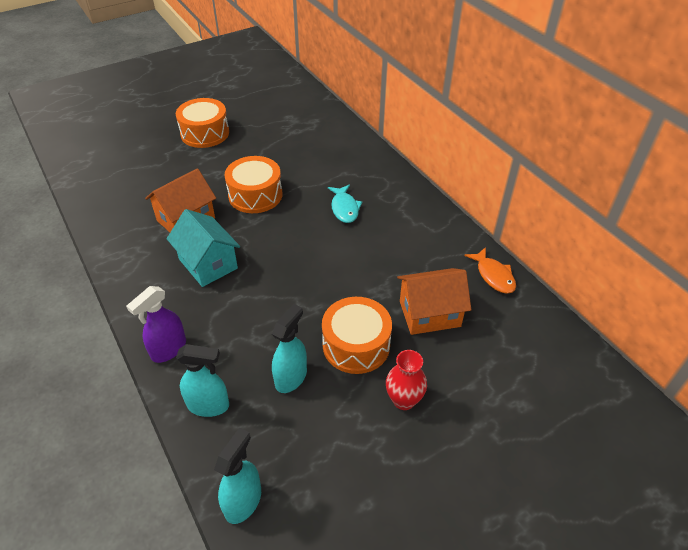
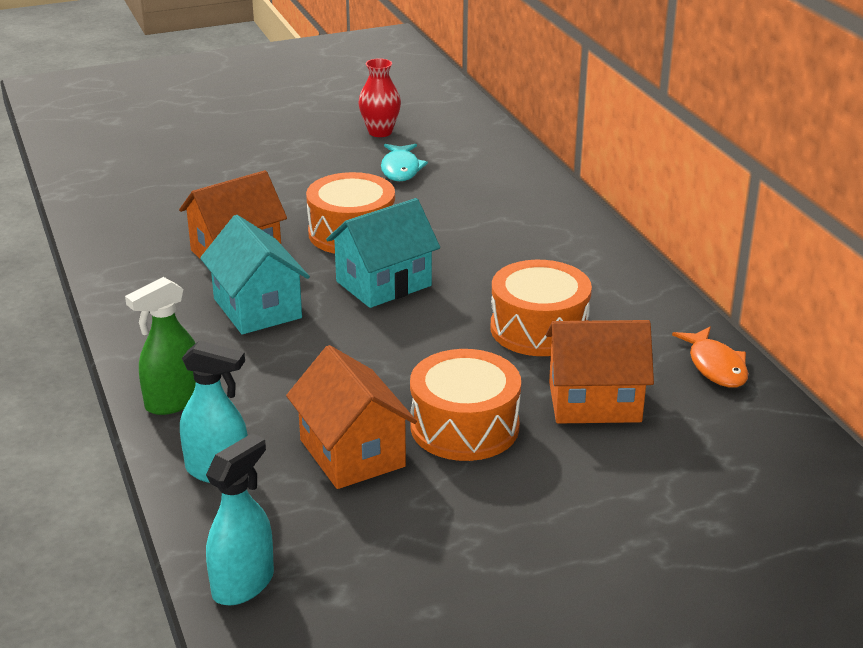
camera: 10 degrees right, 15 degrees down
purple spray bottle [126,286,186,363] -> green spray bottle [125,277,196,415]
orange drum [176,98,229,148] -> orange drum moved to [491,260,592,356]
turquoise spray bottle [272,304,307,393] -> orange house [286,345,417,489]
turquoise fish [328,185,363,223] -> turquoise fish moved to [381,144,428,181]
red vase [386,350,427,410] -> red vase moved to [359,58,401,137]
none -> turquoise house [326,198,440,308]

